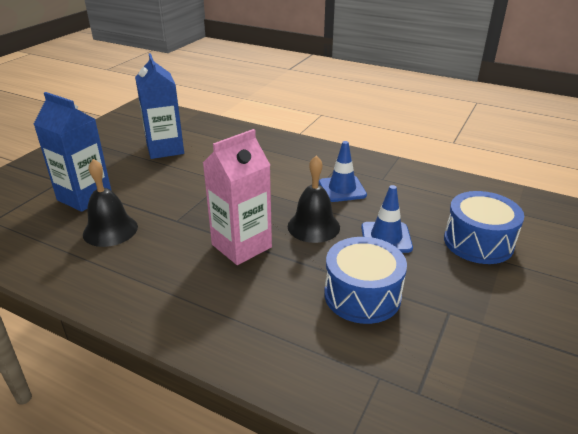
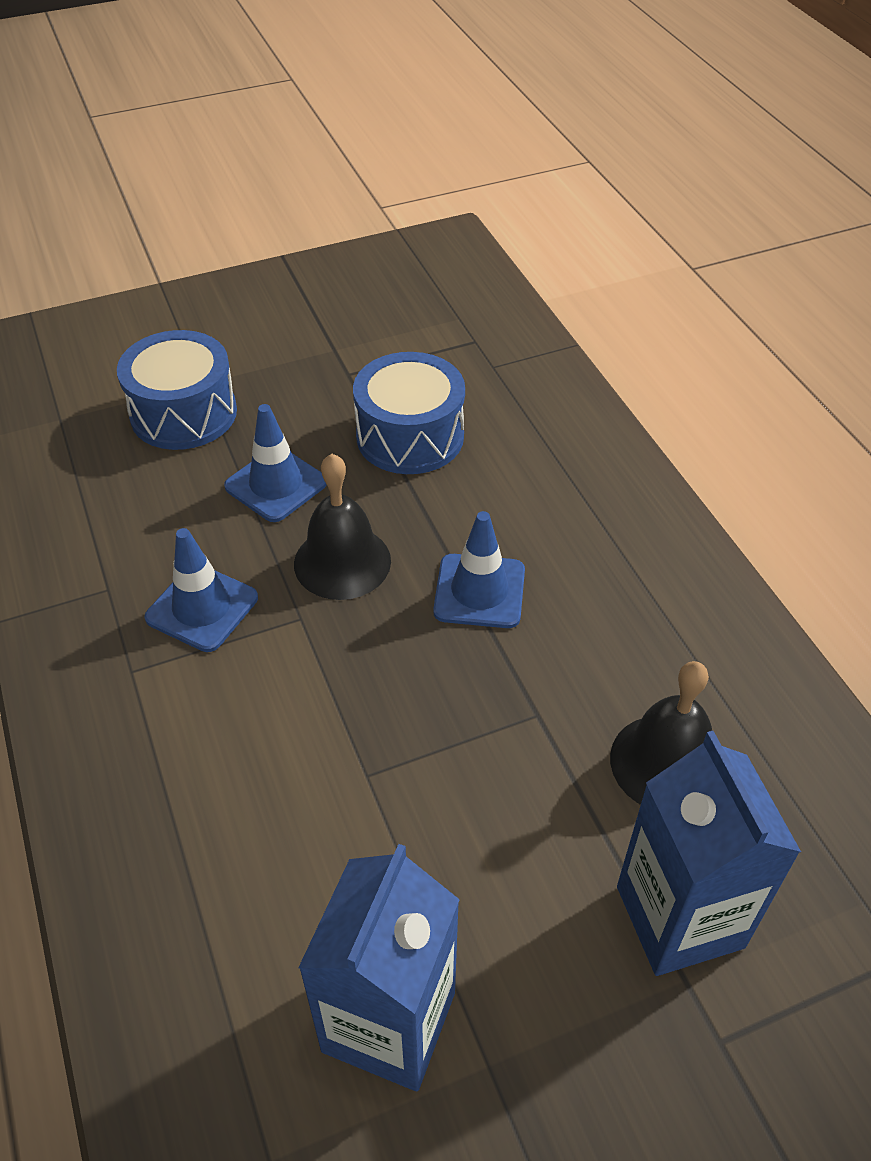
camera: 140 degrees left, 15 degrees up
pink carton [203,129,272,265] -> blue traffic cone [433,511,525,628]

